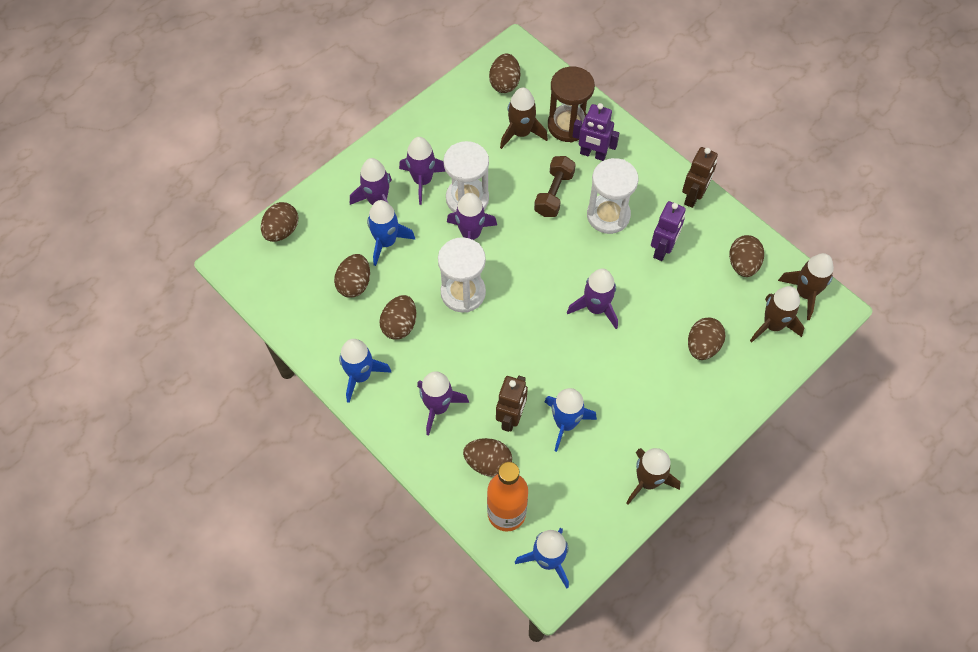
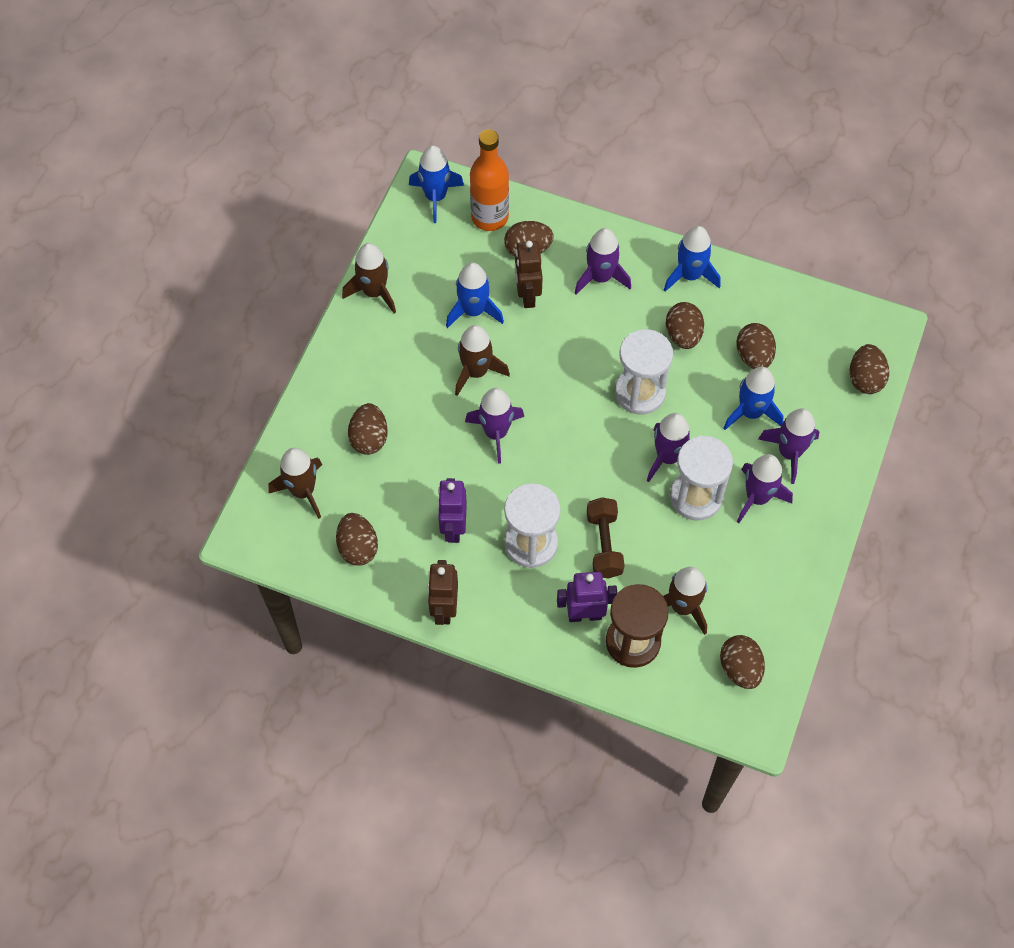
camera: 155 degrees right, 0 degrees up
brown rocket [778,253,834,320] -> brown rocket moved to [455,325,510,396]

